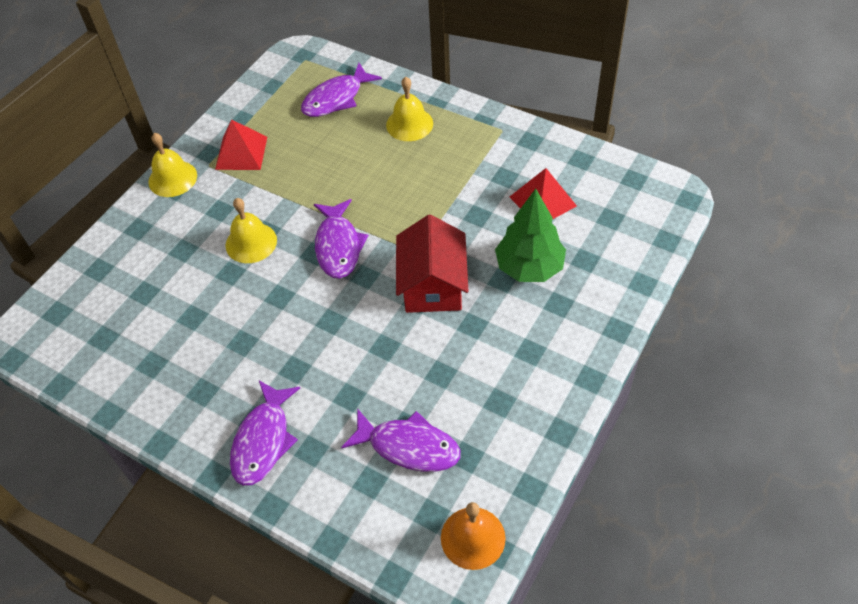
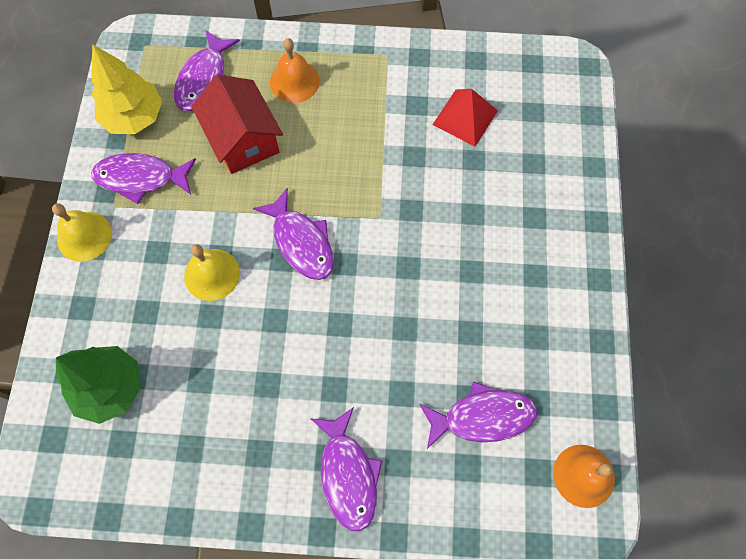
camera: 30 degrees left, 15 degrees up
red pyramid [215,119,267,170] -> purple fish [91,153,196,204]
yellow bell [386,77,433,141] -> orange bell [270,38,320,103]
red house [396,214,468,313] -> red house moved to [191,74,283,174]
green tree [495,189,566,282] -> green tree moved to [56,346,141,424]
none -> yellow tree [92,44,162,134]

